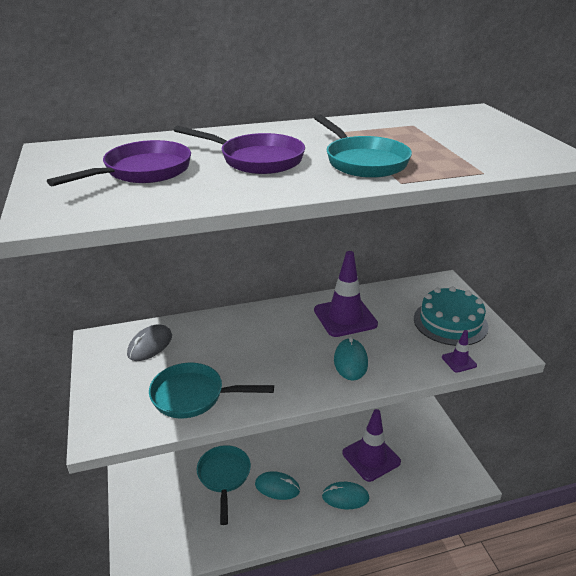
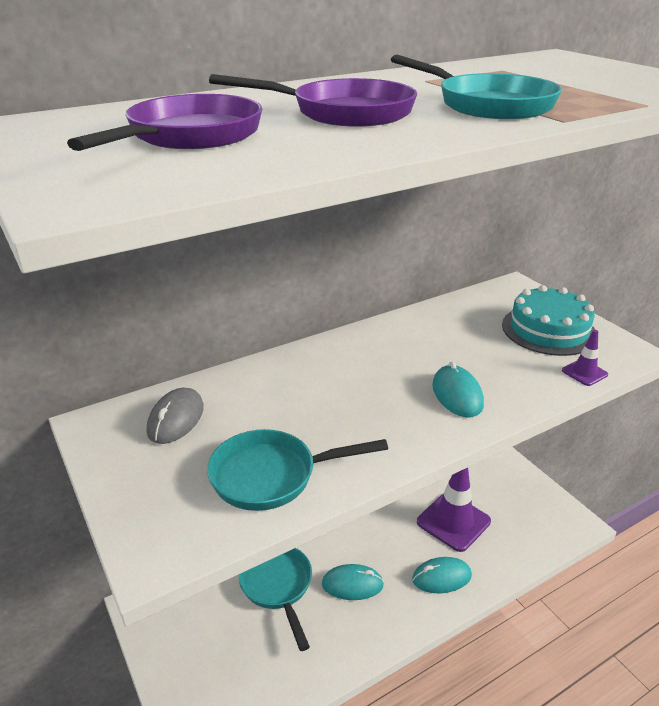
camera: 15 degrees left, 0 degrees up
purple traffic cone [314,251,378,337] -> none

